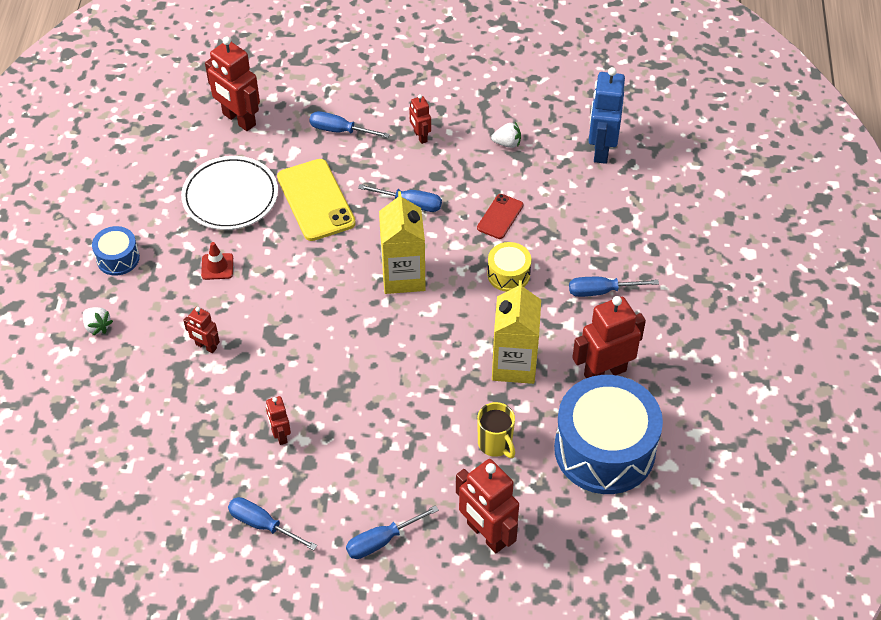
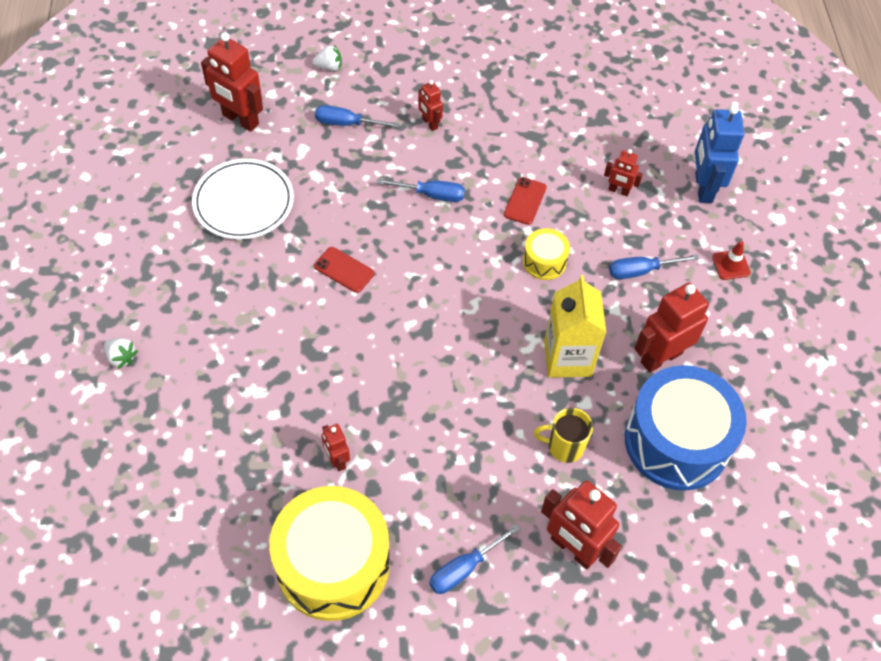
camera: 10 degrees left, 5 degrees up
blue drum [92,226,140,276] -> none
red robot [183,307,220,353] -> red robot moved to [604,149,643,196]
red traffic cone [201,242,233,280] -> red traffic cone moved to [712,241,751,280]
blue screwdriver [228,497,317,550] -> yellow drum [269,486,390,621]
yellow phone [277,159,356,241] -> none
yellow carton [379,191,426,294] -> none
yellow mug [477,402,515,458] -> yellow mug turned 135 degrees clockwise [534,408,593,463]
white strawberry [491,122,521,148] -> white strawberry moved to [312,45,342,71]
blue robot [589,67,625,164] -> blue robot moved to [695,105,745,203]
none -> red phone [314,247,374,293]

